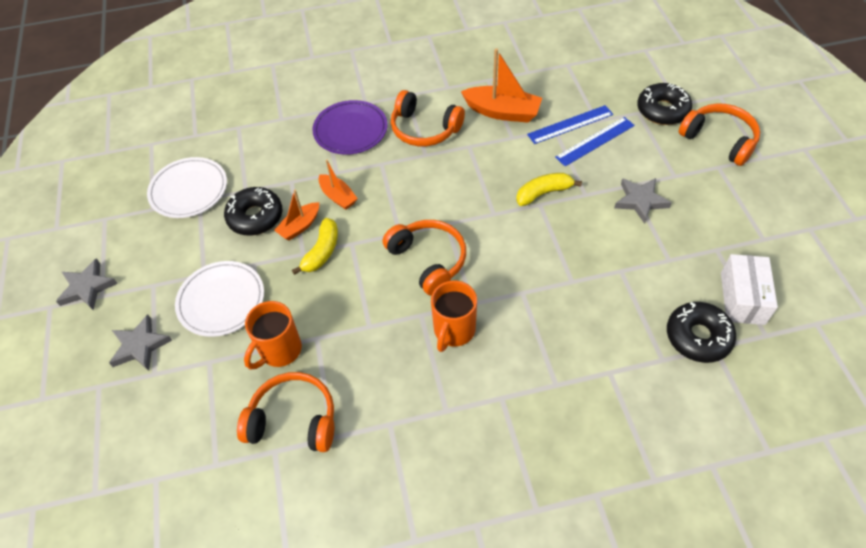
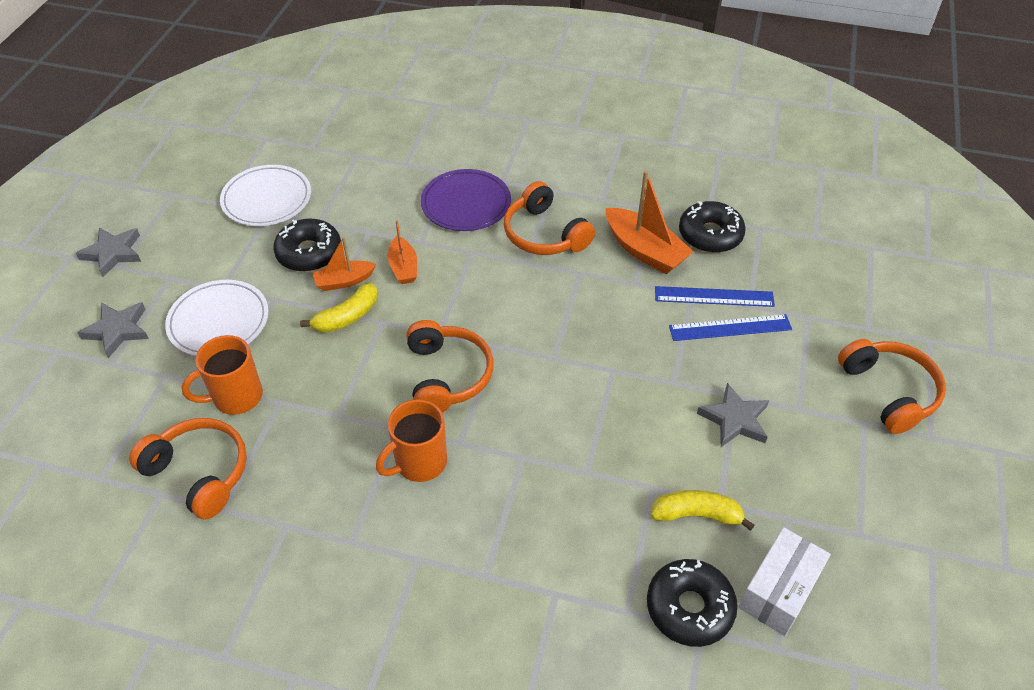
camera: 25 degrees right, 5 degrees down
yellow banana [516,173,582,206] -> yellow banana moved to [650,490,755,531]
black donut [637,83,692,125] -> black donut moved to [679,201,746,253]

